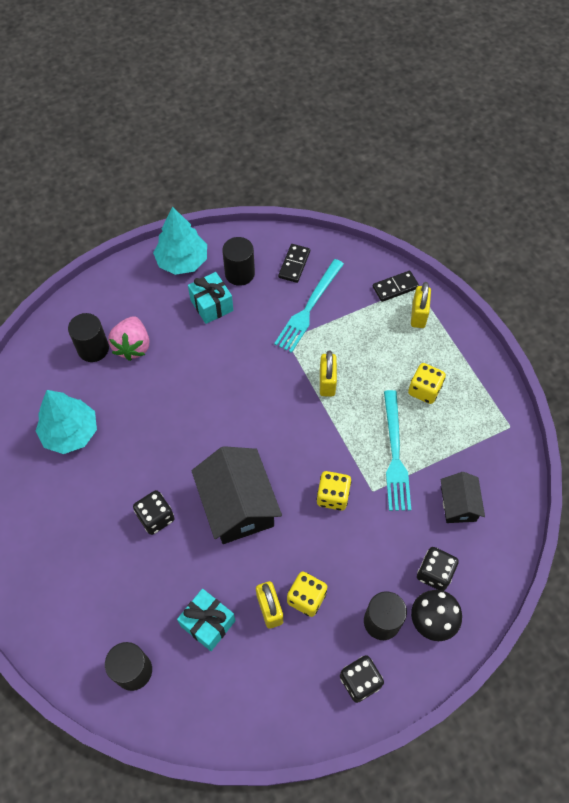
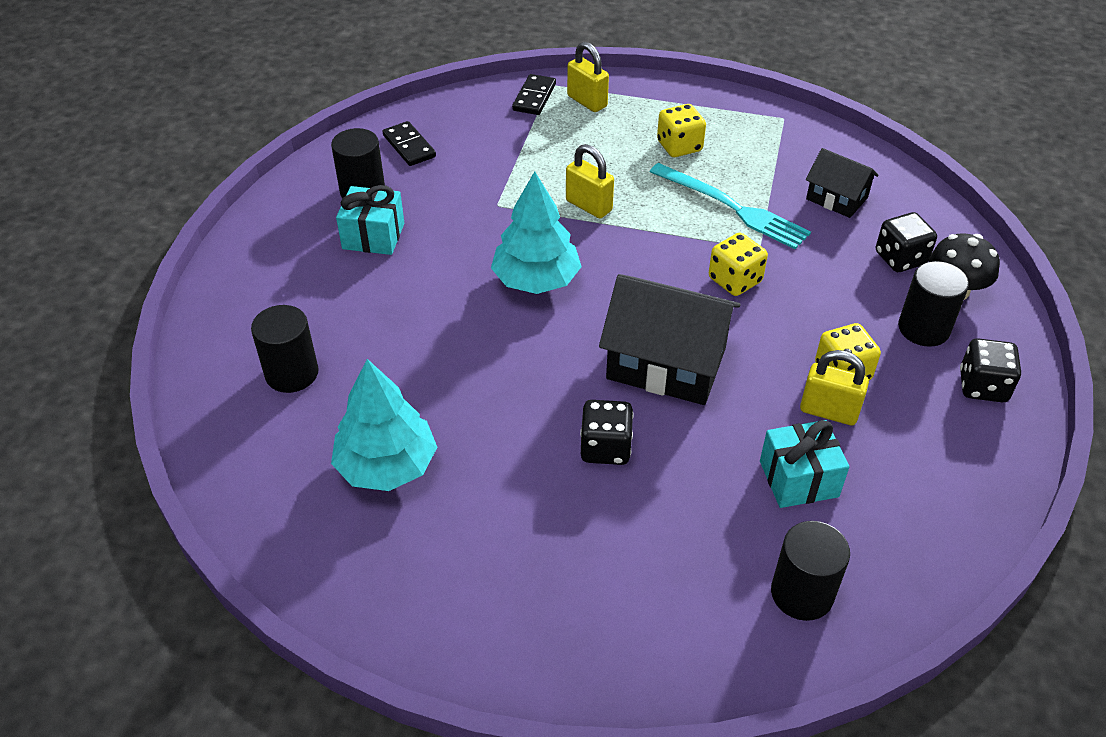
camera: 50 degrees left, 15 degrees down
pink strawberry [108,316,149,361] -> none
turquoise tree [153,207,207,275] -> turquoise tree moved to [491,171,582,294]
turquoise fork [274,259,344,353] -> none

